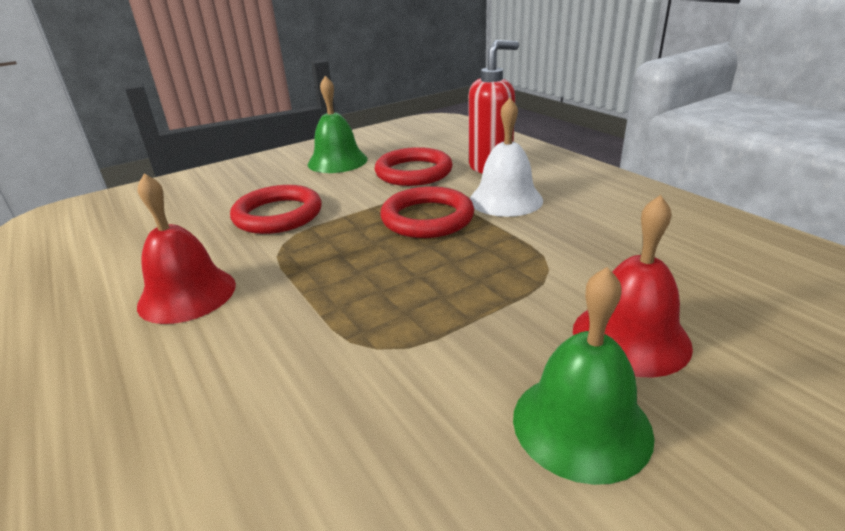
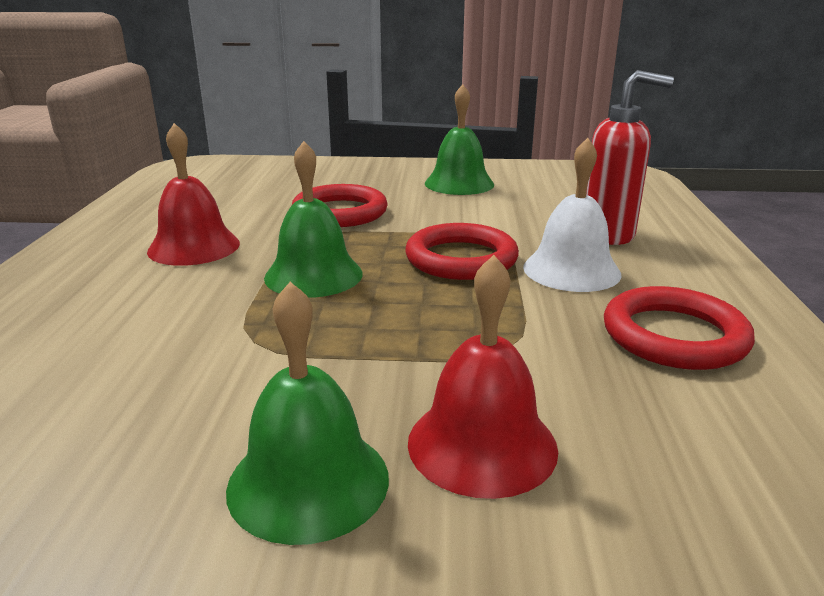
camera: 35 degrees right, 5 degrees down
red ring [374,147,453,186] -> red ring moved to [604,286,755,370]
none -> green bell [264,141,363,298]

